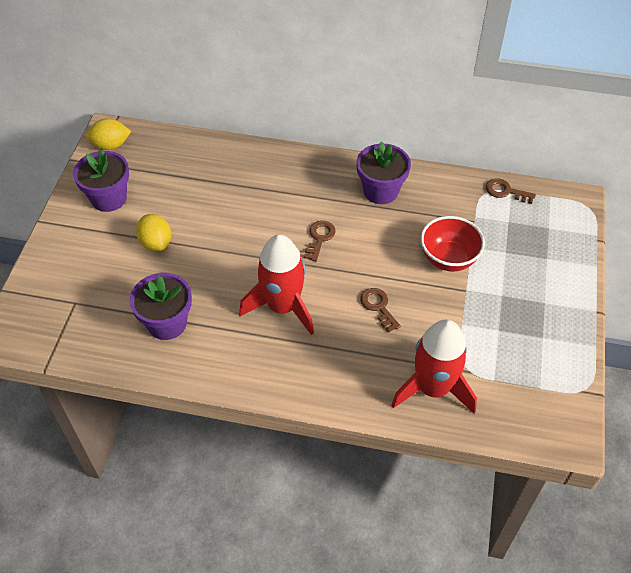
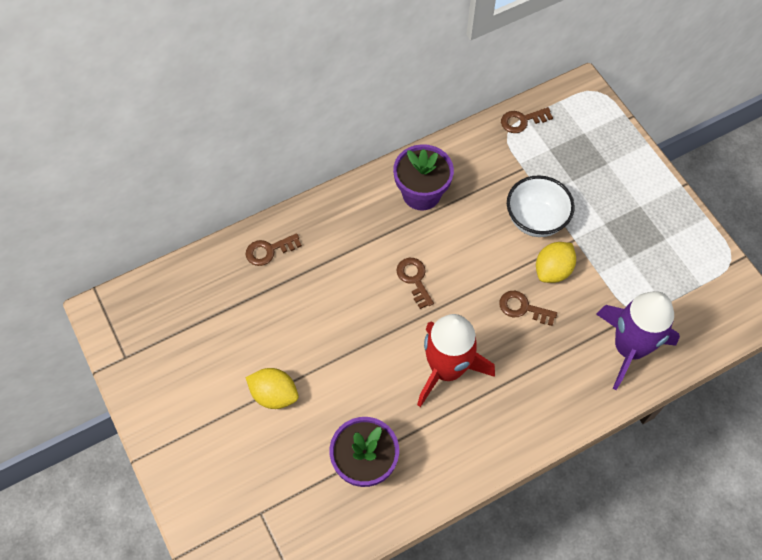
camera: 40 degrees left, 10 degrees up
purple flower pot [73,149,129,212] -> none
yellow lemon [86,118,131,150] -> yellow lemon moved to [536,242,576,283]
red rocket [391,319,477,413] -> purple rocket [596,291,680,390]
red bowl [421,216,485,271] -> white bowl [507,175,575,237]
none -> brown key [246,233,302,266]

